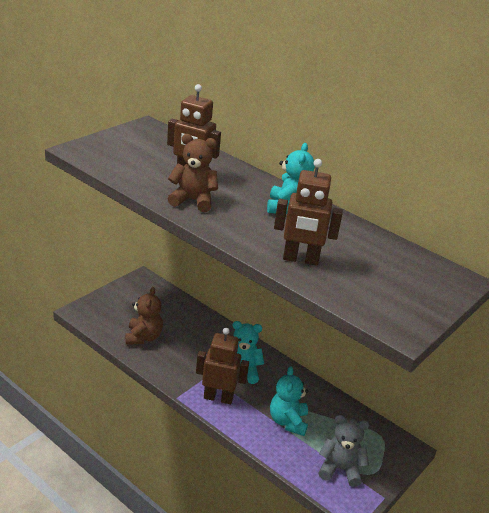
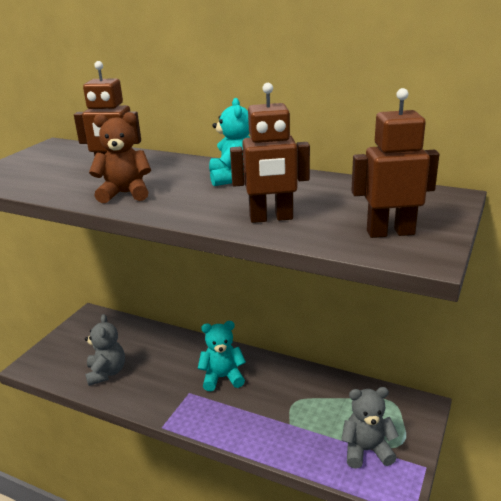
camera: 10 degrees left, 5 degrees down
brown teddy bear [125,287,163,345] -> grey teddy bear [85,314,125,386]
brown robot [196,328,249,404] -> brown robot moved to [351,88,439,238]
turquoise teddy bear [270,366,309,436] -> none

